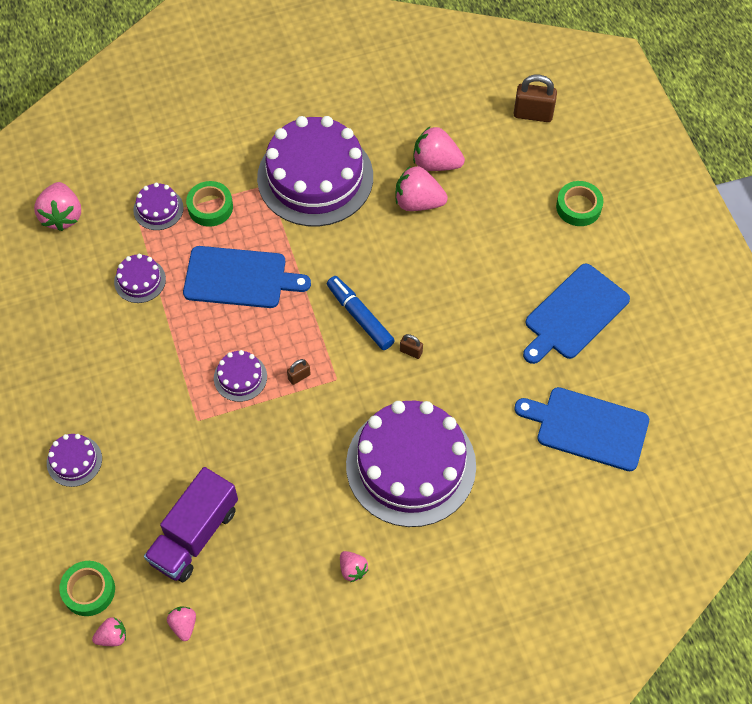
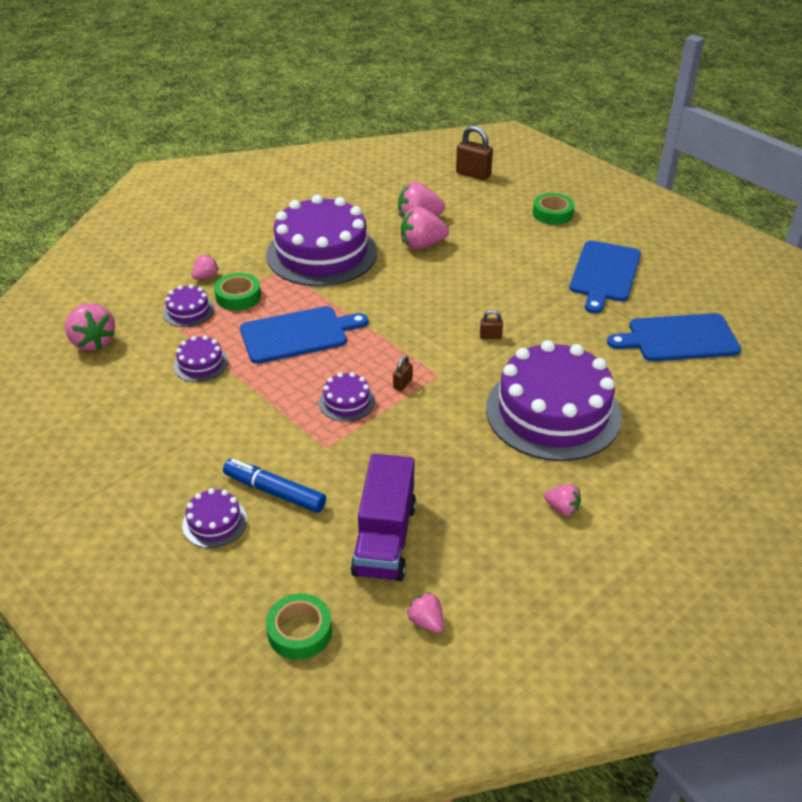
camera: 25 degrees left, 20 degrees down
pink strawberry [92,617,126,646] -> pink strawberry moved to [192,255,219,280]
blue marker [327,276,395,350] -> blue marker moved to [223,459,326,513]
brown padlock [513,75,557,122] -> brown padlock turned 45 degrees clockwise [456,125,493,180]

